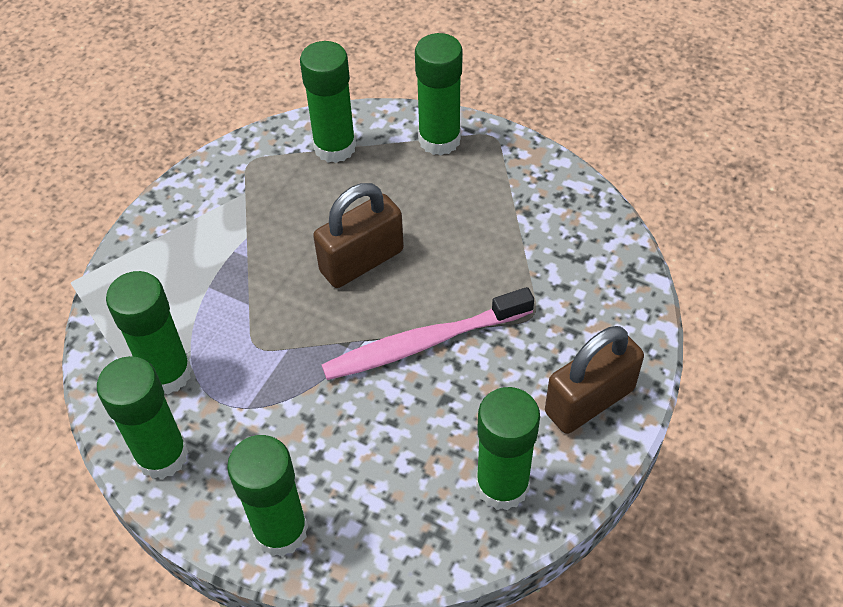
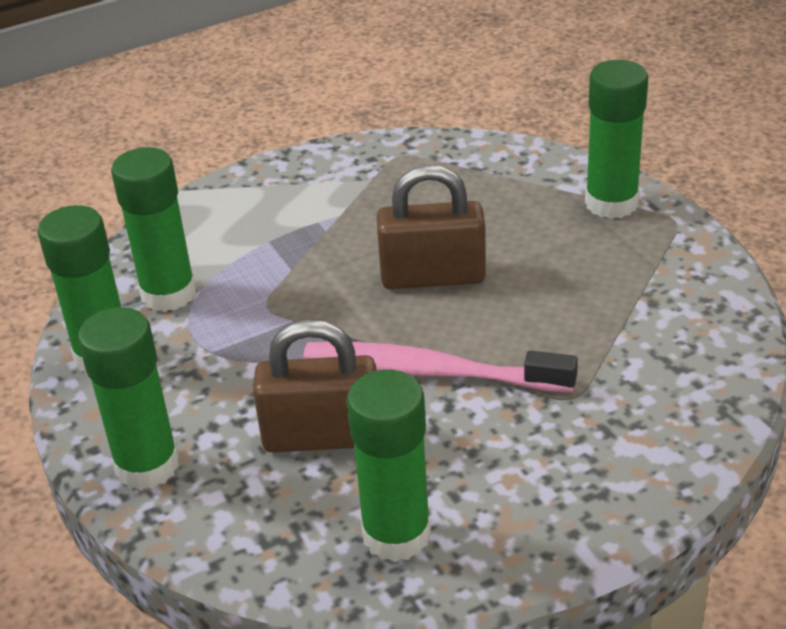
camera: 35 degrees right, 15 degrees down
green glue stick [300,41,356,163] -> none
brown padlock [545,326,644,434] -> brown padlock moved to [253,319,377,453]

